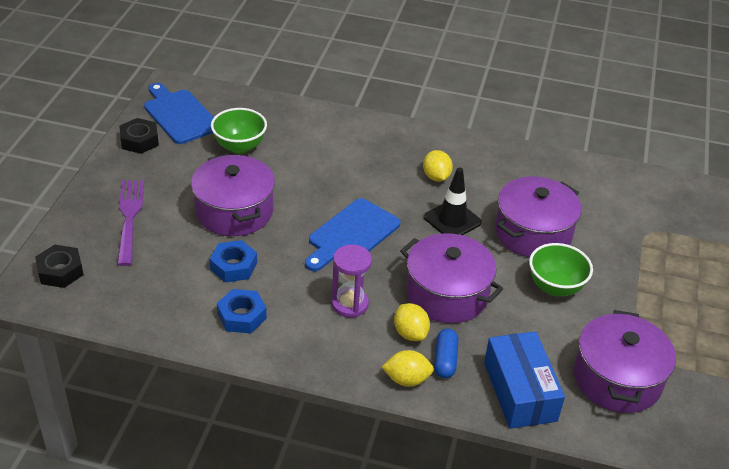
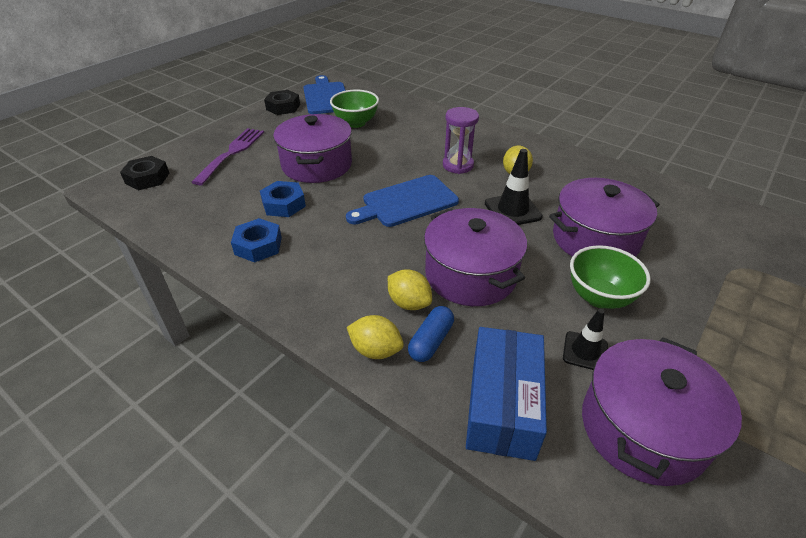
camera: 25 degrees right, 0 degrees up
purple hourglass [332,245,372,318] -> purple hourglass moved to [443,107,479,174]
yellow lemon [394,303,430,341] -> yellow lemon turned 45 degrees counterclockwise [388,269,432,310]
none -> black traffic cone [563,309,608,370]

